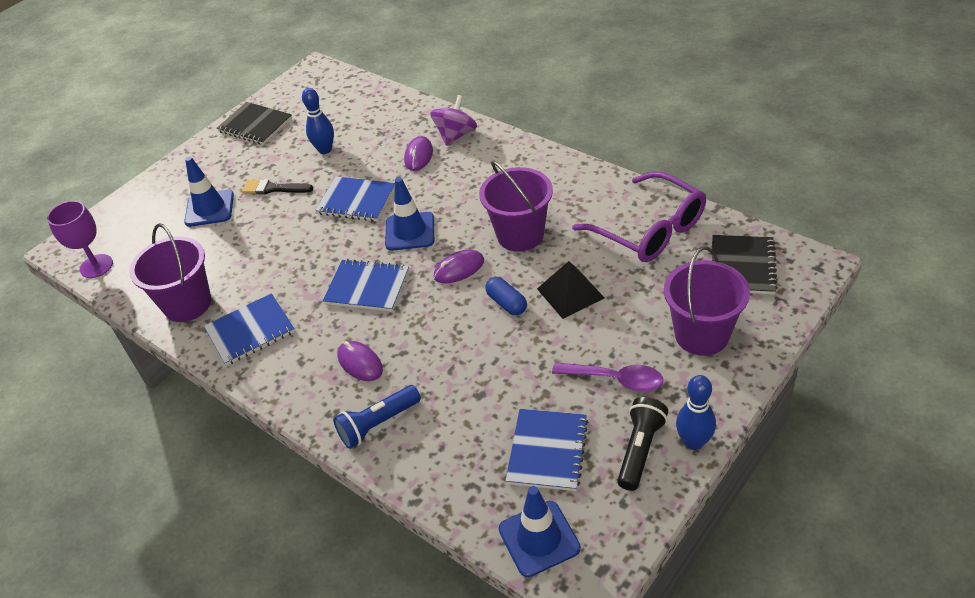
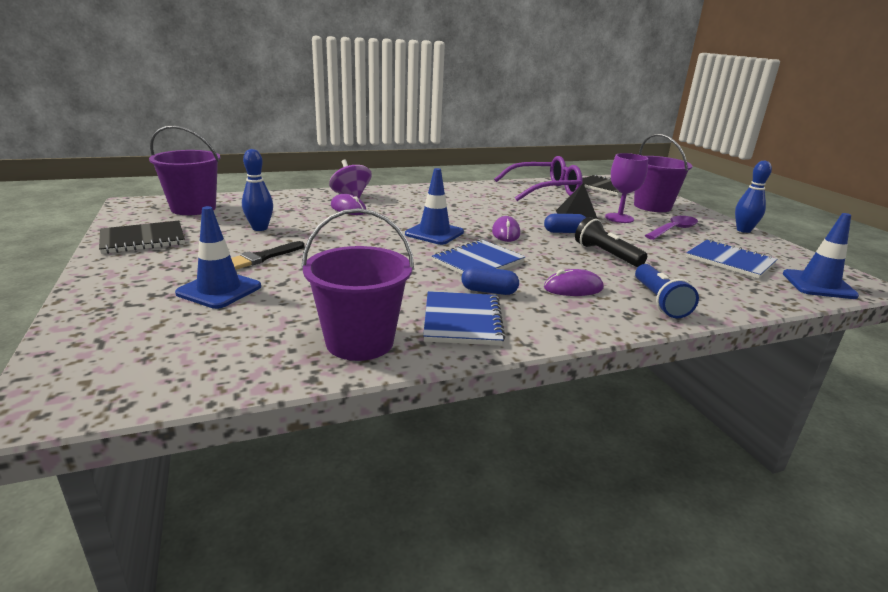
camera: 65 degrees left, 20 degrees down
purple goblet [47,201,113,278] -> purple goblet moved to [605,153,648,223]
blue notebook [315,176,395,221] -> none
purple bucket [479,160,553,252] -> purple bucket moved to [149,125,220,215]
black flashlight [617,397,668,491] -> black flashlight moved to [575,217,647,267]
none -> blue capsule [461,266,519,295]

